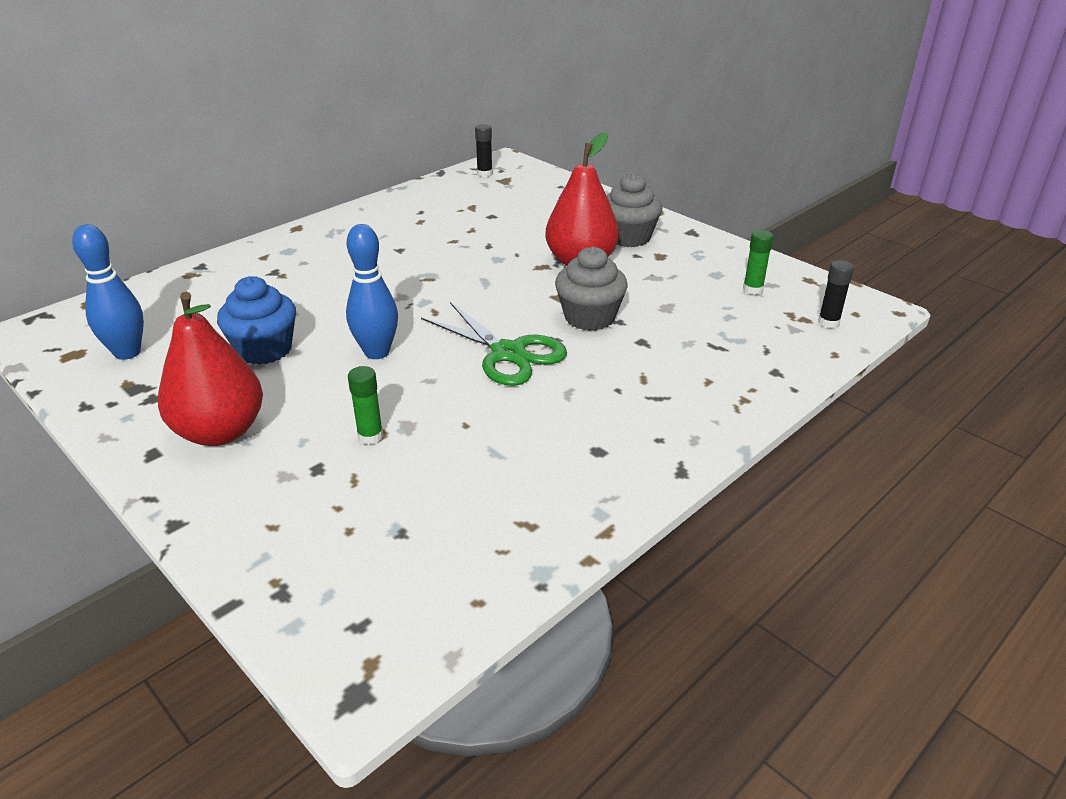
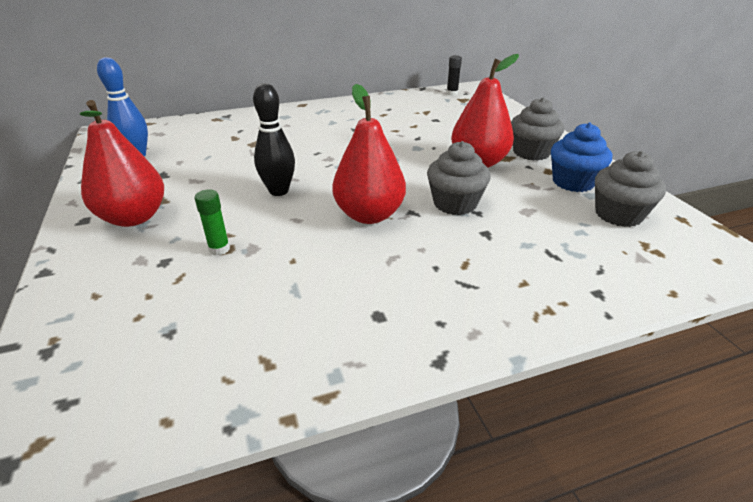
camera: 25 degrees right, 0 degrees up
blue cupcake [217,276,296,365] -> blue cupcake moved to [551,123,612,192]
blue bowling pin [346,224,398,359] -> black bowling pin [253,83,295,196]
green scissors [421,302,567,386] -> red pear [332,84,406,224]
green glue stick [743,230,773,295] -> grey cupcake [595,151,666,227]
black glue stick [818,260,854,328] -> none

